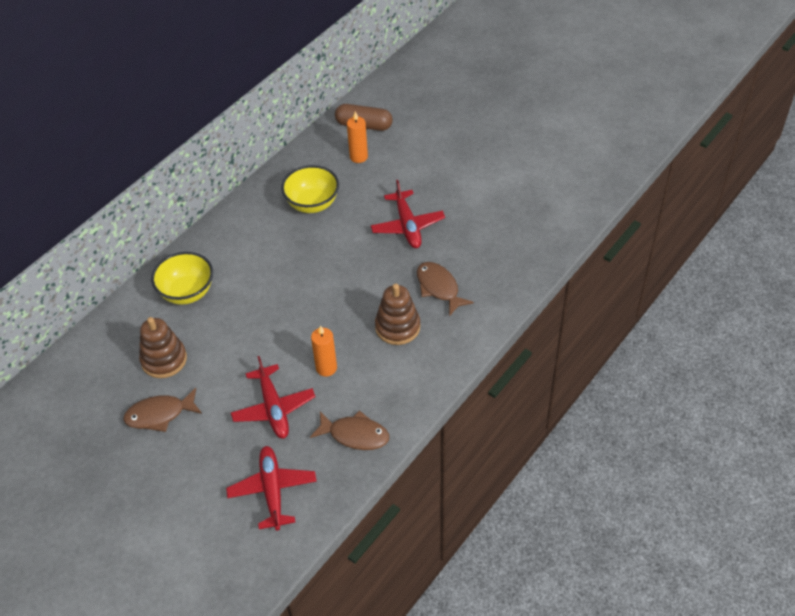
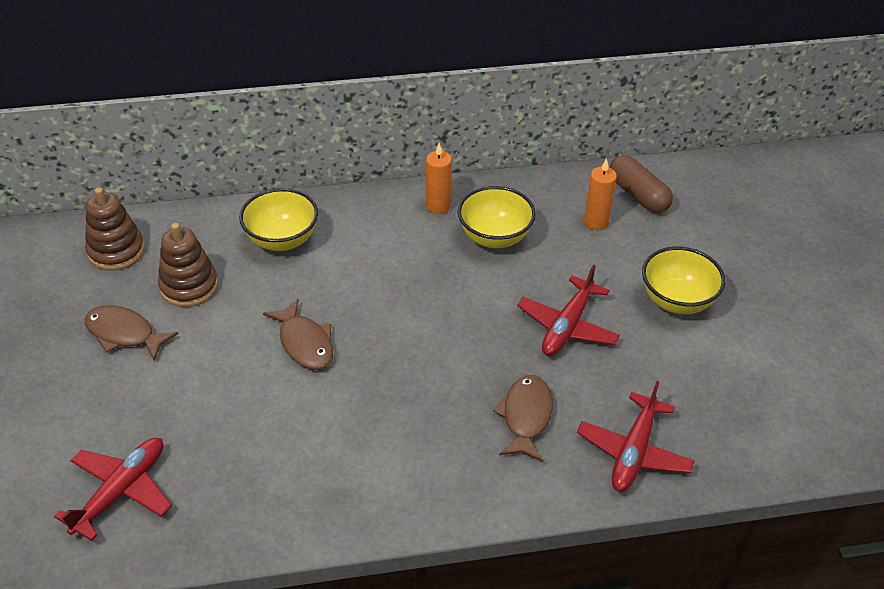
camera: 40 degrees right, 5 degrees down
red plane [231,356,315,439] -> red plane moved to [577,381,695,492]
brown fish [310,410,389,450] -> brown fish moved to [263,299,333,370]
orange candle [311,325,337,377] -> orange candle moved to [426,143,452,214]
brown stacking toy [375,284,420,345] -> brown stacking toy moved to [85,188,145,271]
none -> yellow bowl [642,247,725,314]

